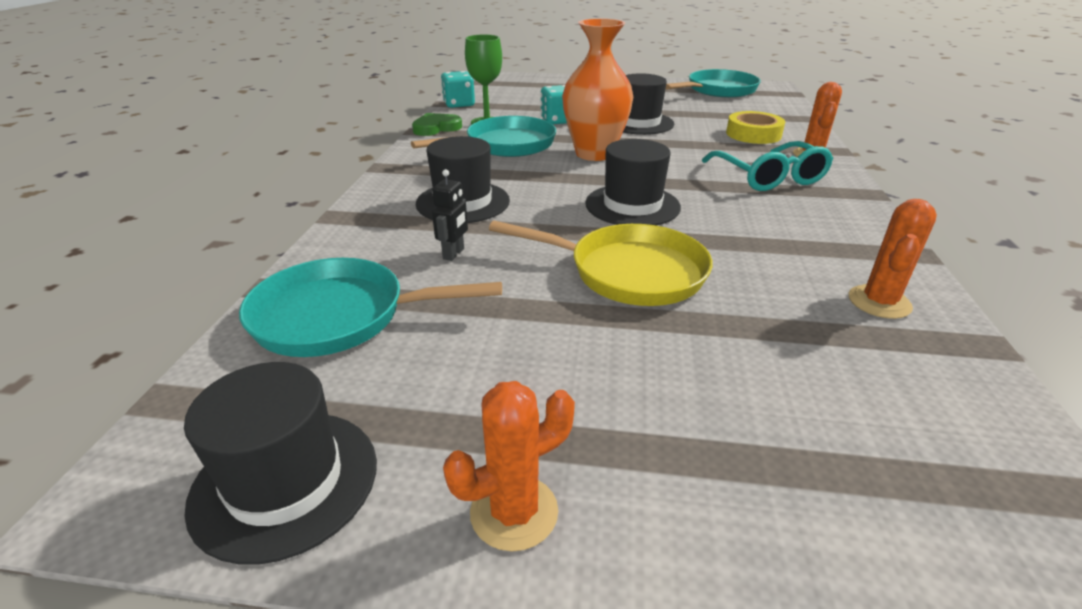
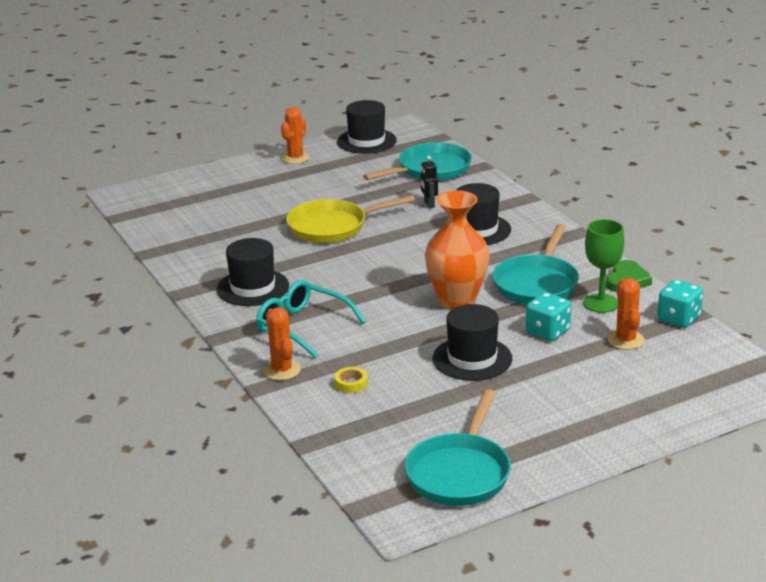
camera: 145 degrees right, 5 degrees down
black hat [585,139,681,226] -> black hat moved to [216,238,289,306]
yellow tape [726,111,785,144] -> yellow tape [335,367,368,393], size x0.55
orange cactus [849,199,937,319] -> orange cactus moved to [607,278,645,350]

